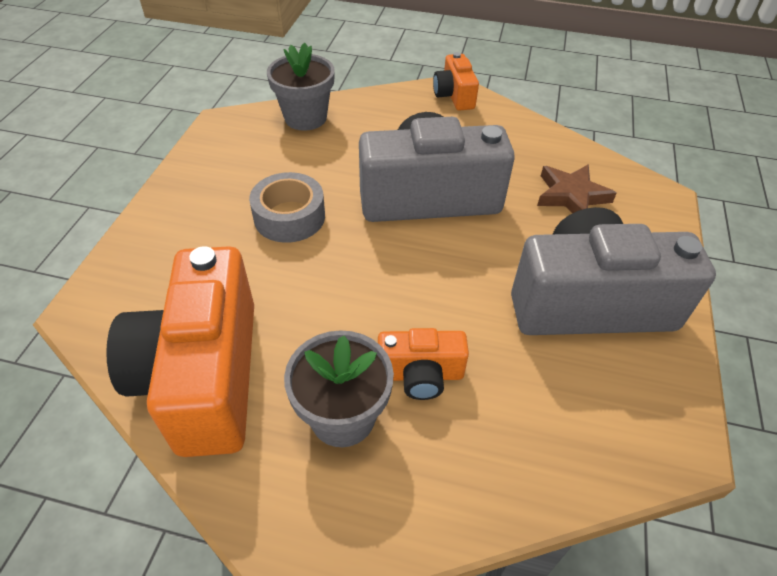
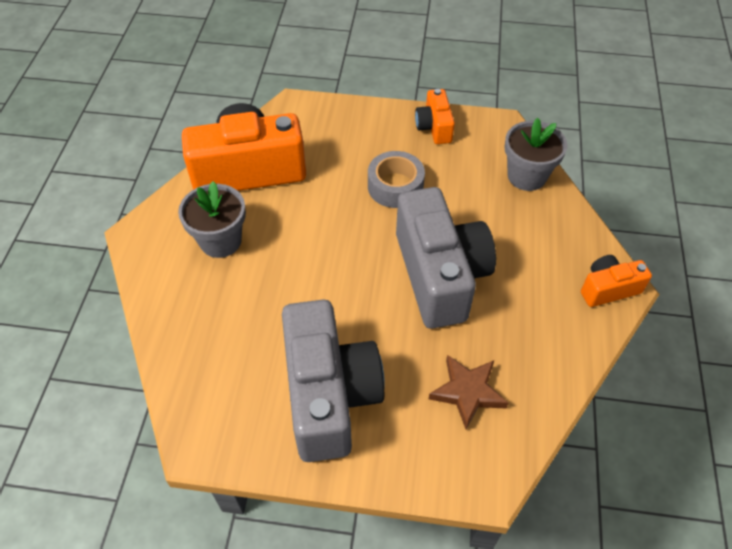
camera: 85 degrees right, 5 degrees up
orange camera [378,328,469,400] -> orange camera moved to [415,89,455,144]

